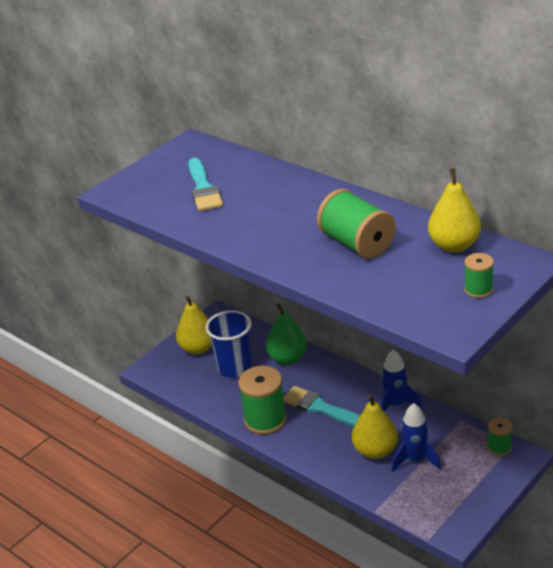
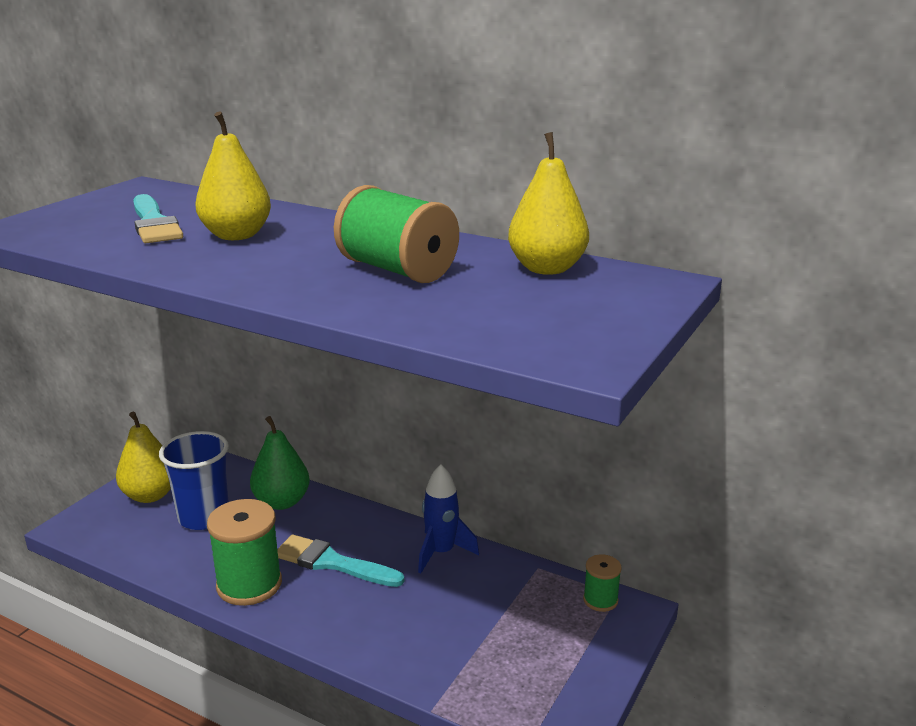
camera: 15 degrees left, 10 degrees down
yellow pear [352,394,398,459] -> yellow pear moved to [195,111,271,240]
blue rocket [391,403,441,471] -> none
green spool [464,253,494,298] -> none

